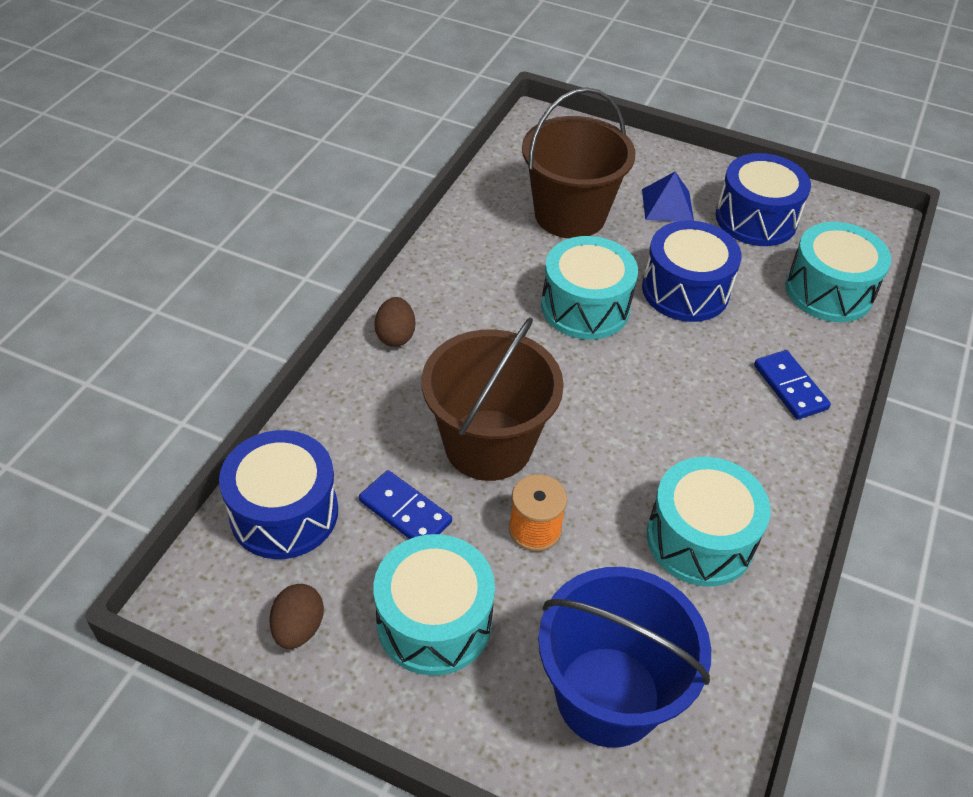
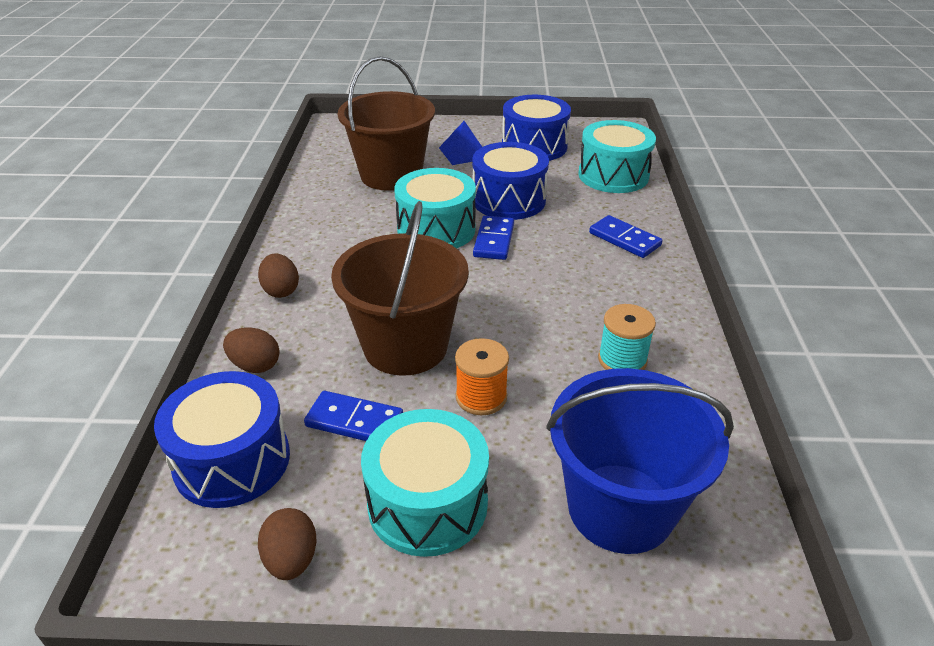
camera: 20 degrees left, 10 degrees down
turquoise drum [647,457,771,586] -> turquoise spool [598,304,656,370]
none -> brown egg [223,328,280,373]
none -> blue domino [473,216,514,260]

